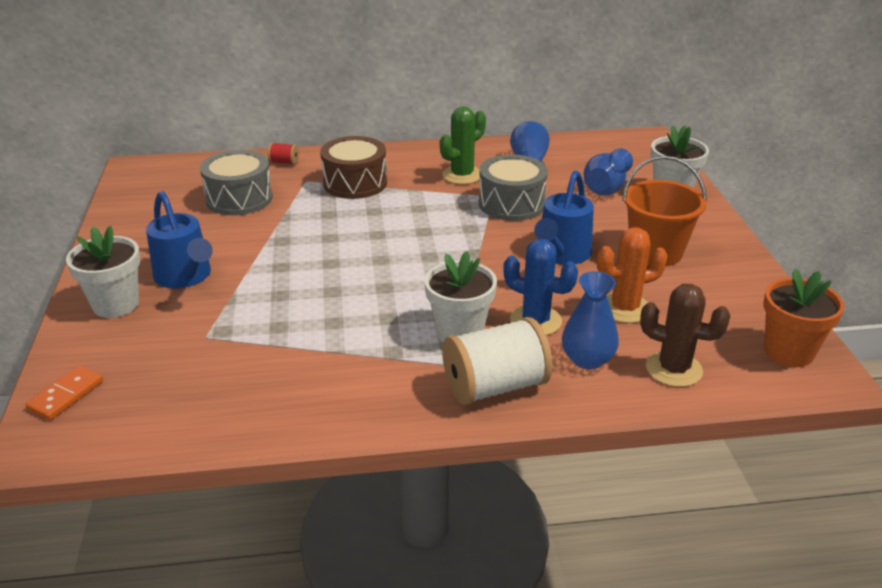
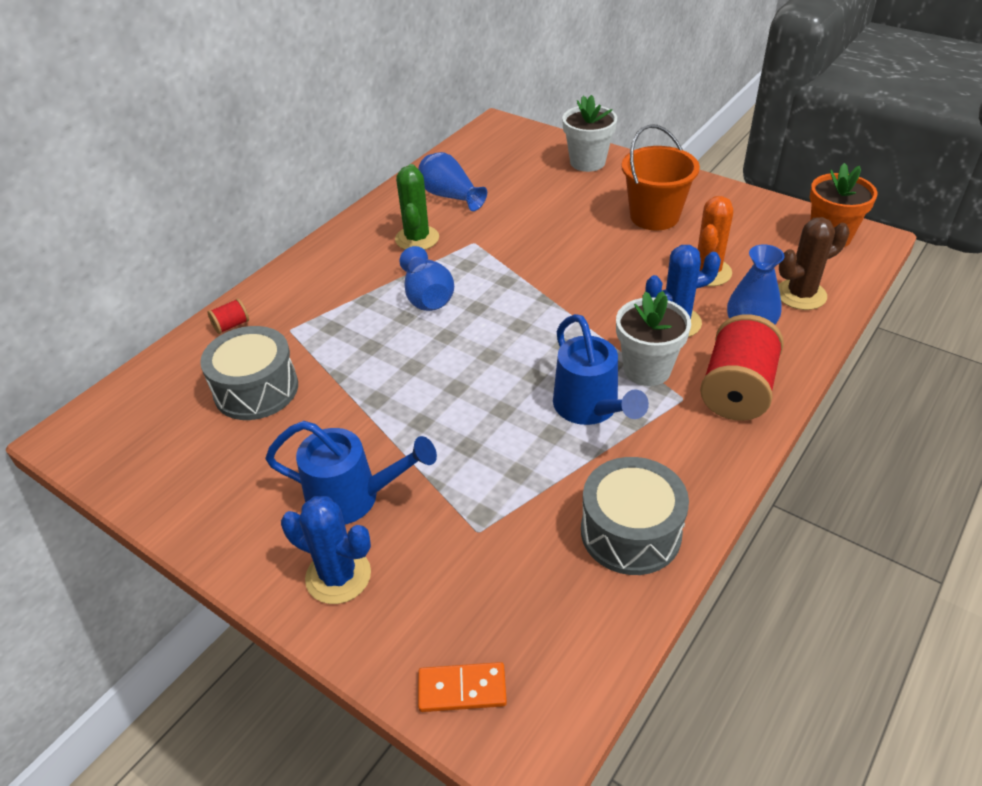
camera: 45 degrees left, 10 degrees up
orange domino [25,366,103,420] -> orange domino turned 75 degrees counterclockwise [418,662,507,712]
white flower pot [66,226,140,318] -> blue cactus [281,496,371,604]
brown drum [320,136,387,199] -> none
white spool [443,317,553,405] -> red spool [700,314,784,421]
grey drum [479,154,548,221] -> grey drum moved to [581,457,689,575]
blue watering can [534,171,594,265] -> blue watering can moved to [553,314,649,425]
blue vase [583,148,633,196] -> blue vase moved to [399,246,454,311]

